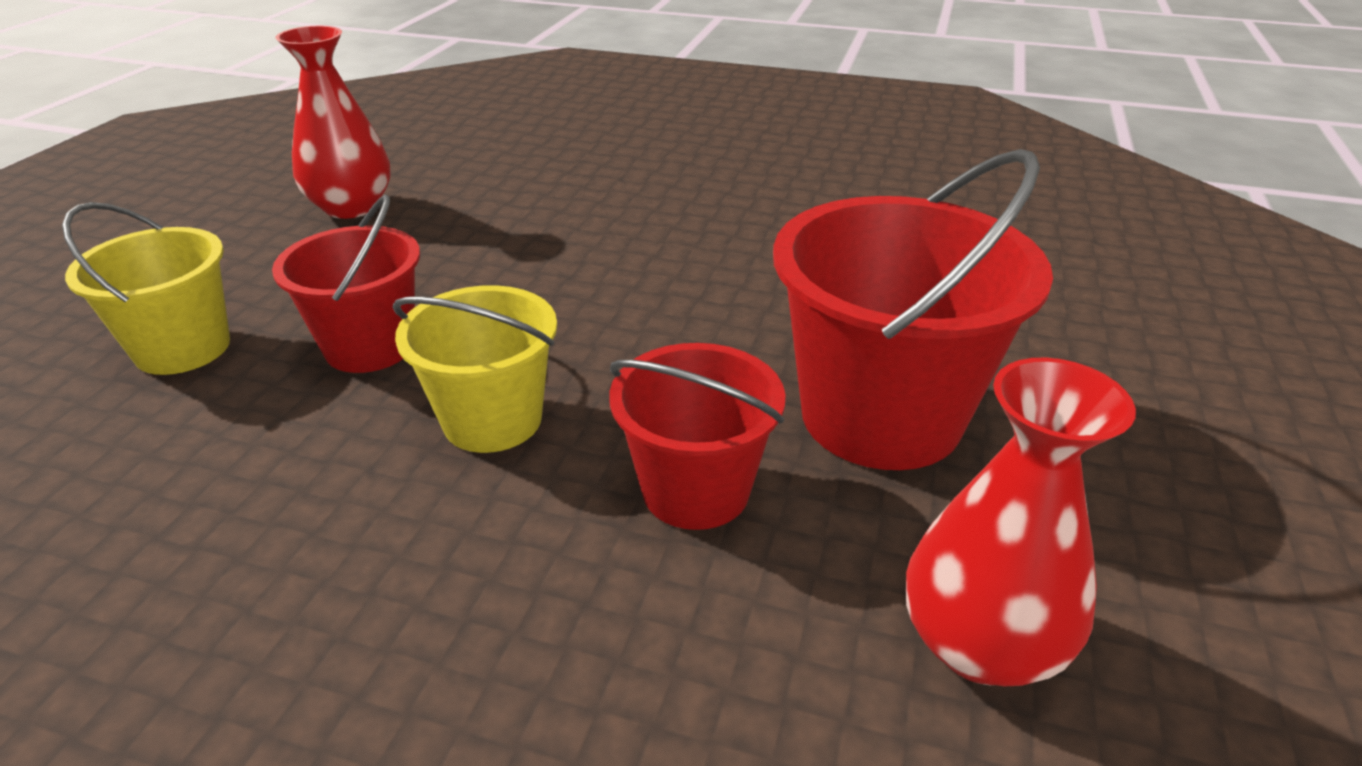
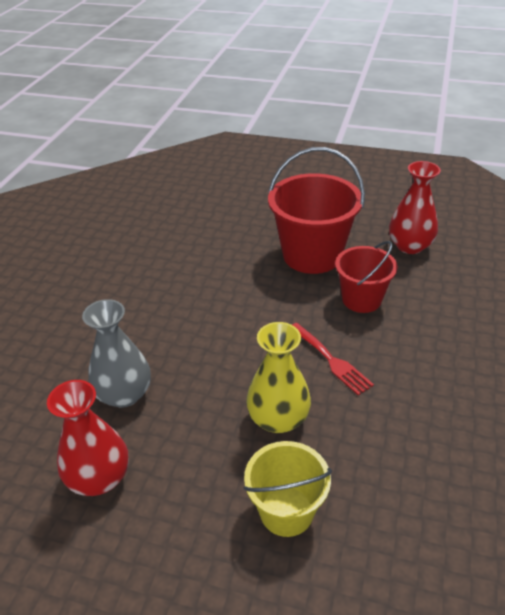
camera: 90 degrees left, 5 degrees up
red bucket [272,194,420,373] -> yellow vase [246,322,311,433]
yellow bucket [392,285,557,453] -> red fork [292,323,374,396]
none -> grey vase [82,299,151,407]

